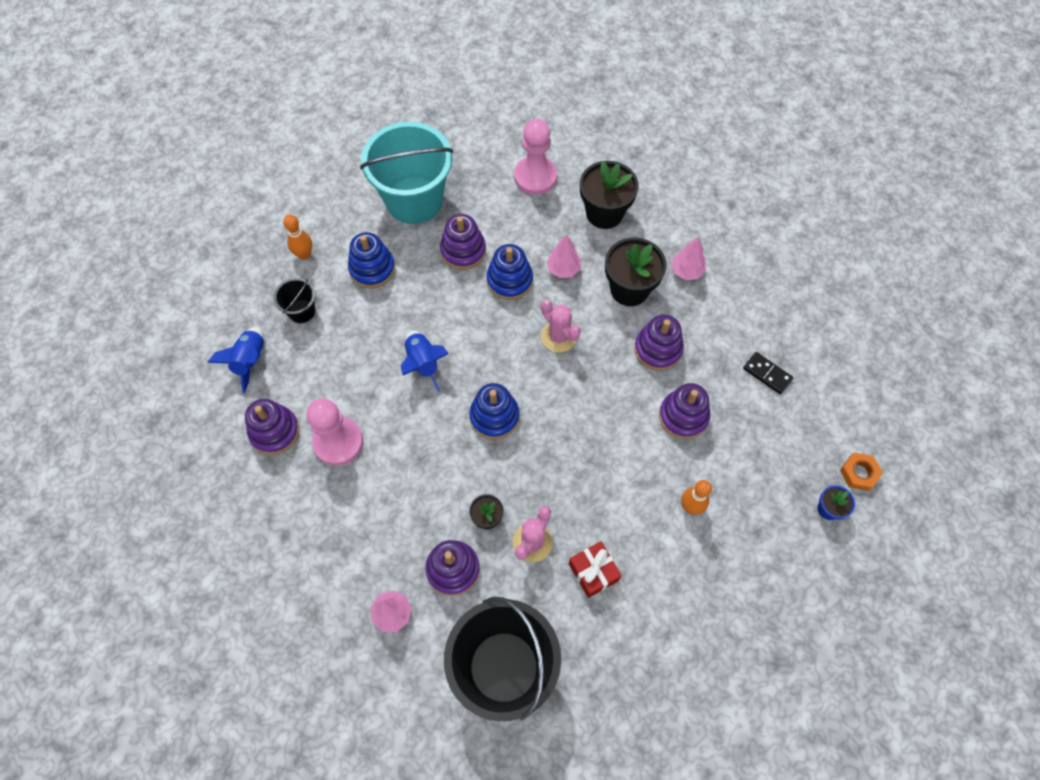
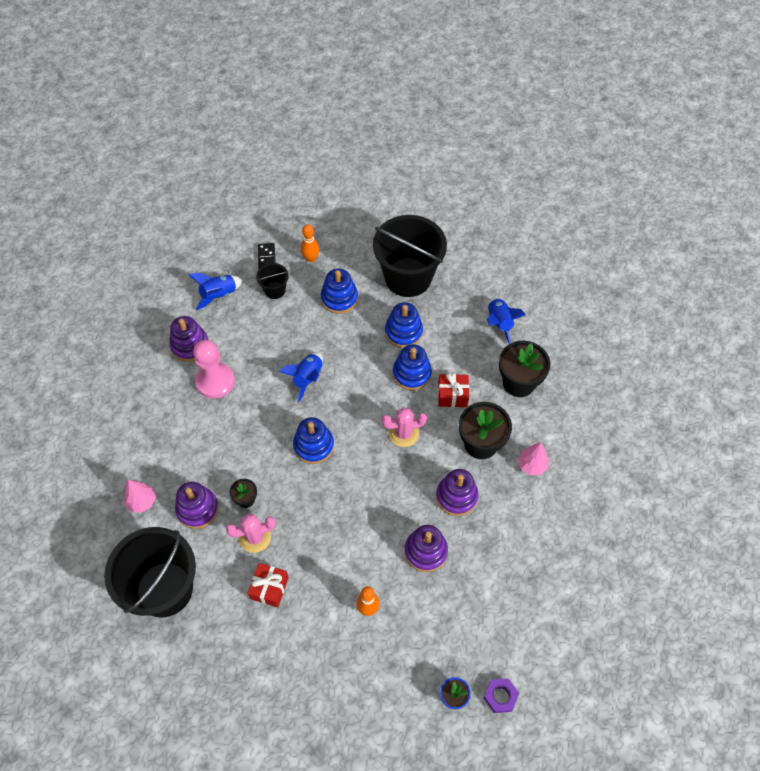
camera: 45 degrees right, 5 degrees down
turquoise bucket [360,122,453,224] -> black bucket [373,215,447,297]
purple stacking toy [440,214,486,270] -> blue stacking toy [385,302,423,348]
pink pawn [514,119,557,195] -> blue rocket [487,297,526,344]
pink cactus [541,300,581,352] -> pink cactus turned 75 degrees clockwise [382,407,427,447]
pink tree [547,234,581,278] -> red gift [438,373,469,407]
black domino [743,352,793,394] -> black domino moved to [258,243,275,270]
orange nut [840,453,883,491] -> purple nut [484,678,519,713]

